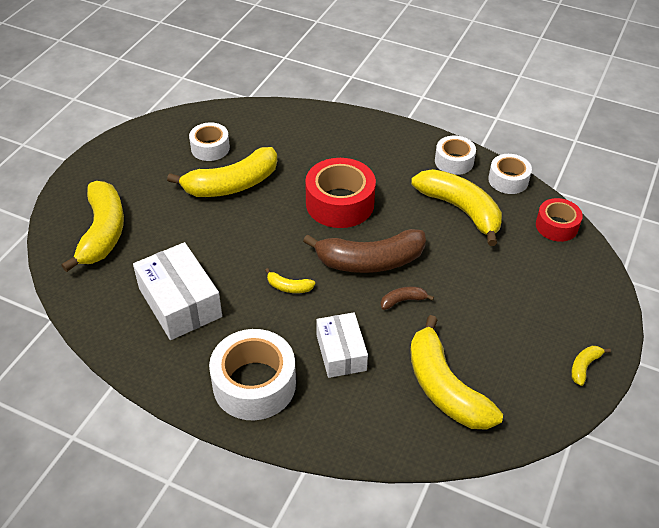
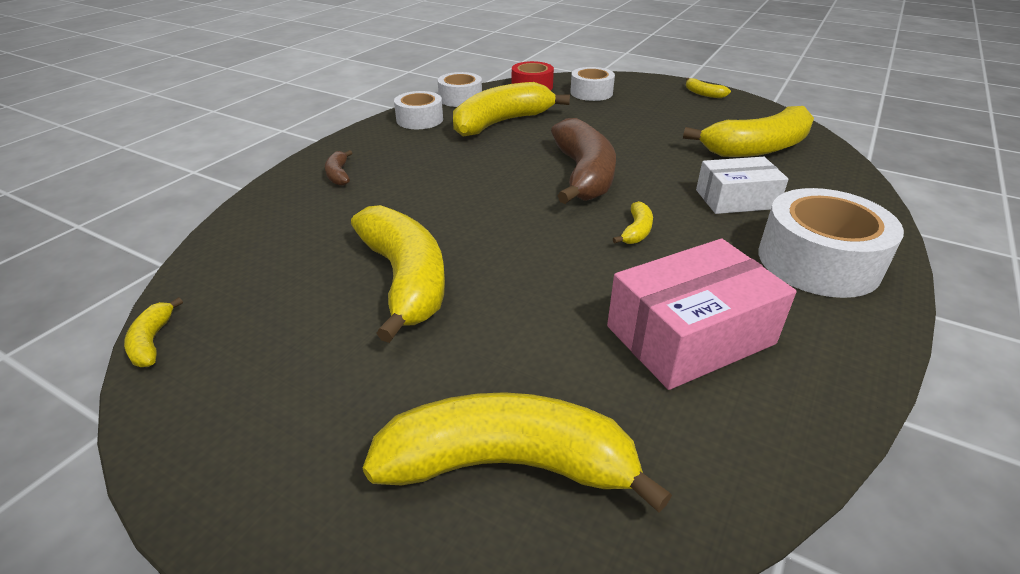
camera: 85 degrees left, 10 degrees down
white box [133,242,222,340] -> pink box [607,238,797,390]
white tape [189,123,230,161] -> white tape moved to [570,67,615,101]
red tape [305,158,376,228] -> none
brown banana [381,287,434,310] -> brown banana moved to [325,150,352,186]
none -> yellow banana [124,297,183,367]

